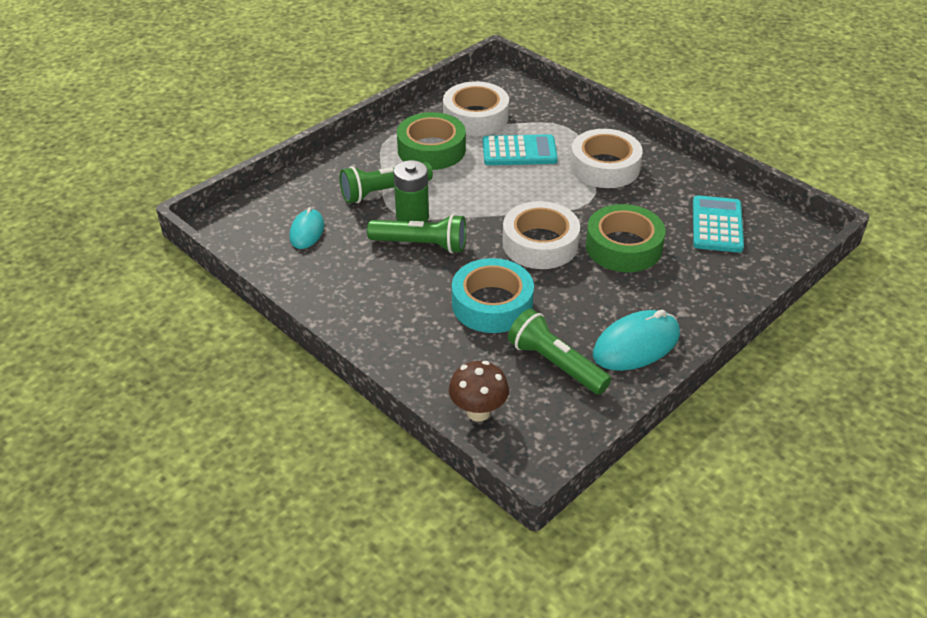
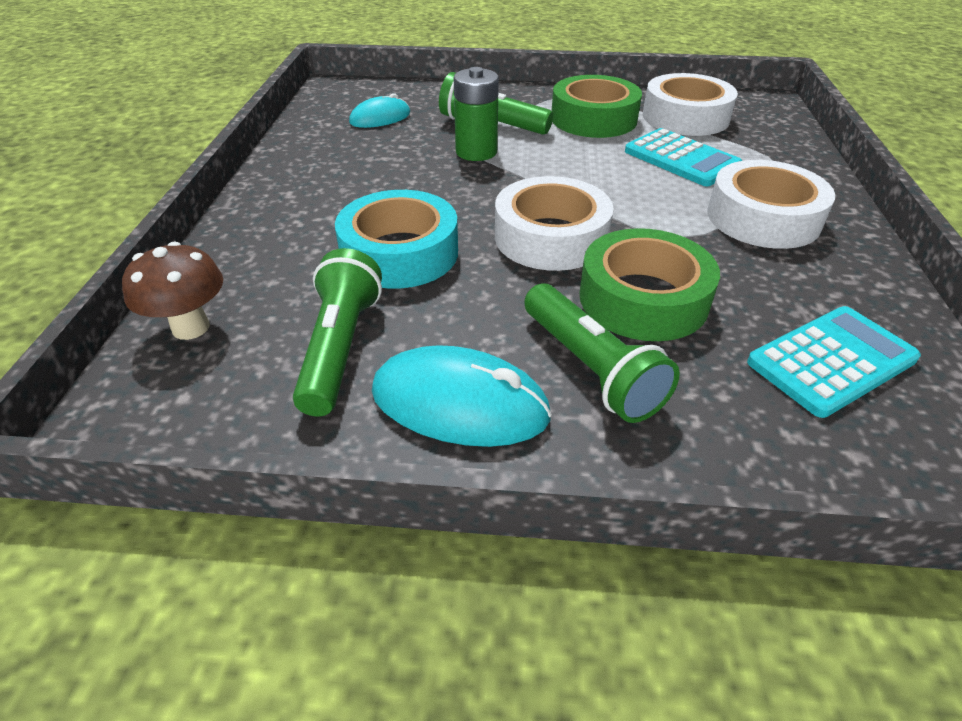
camera: 50 degrees right, 0 degrees up
green flashlight [367,214,466,253] -> green flashlight moved to [524,284,680,423]

